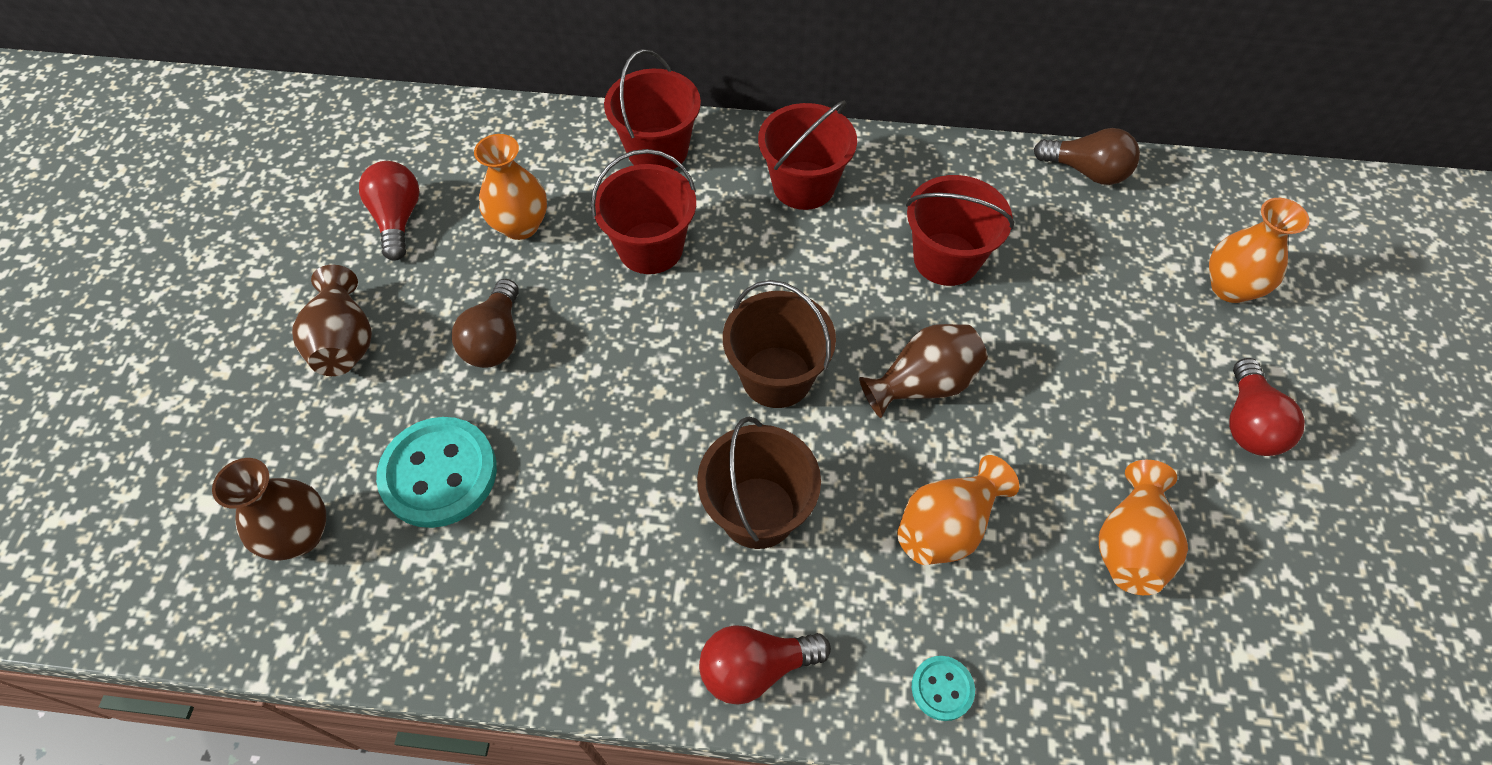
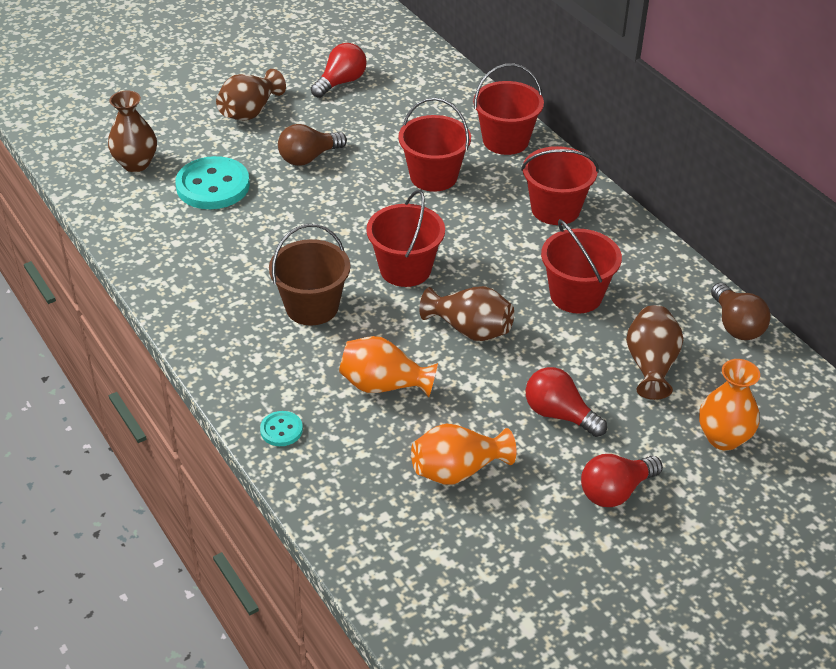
camera: 50 degrees right, 15 degrees down
orange vase [474,134,547,240] -> none
red light bulb [699,625,831,705] -> red light bulb moved to [526,367,607,437]
brown bucket [723,280,836,408] -> red bucket [366,190,445,287]
none -> brown vase [626,305,683,400]

